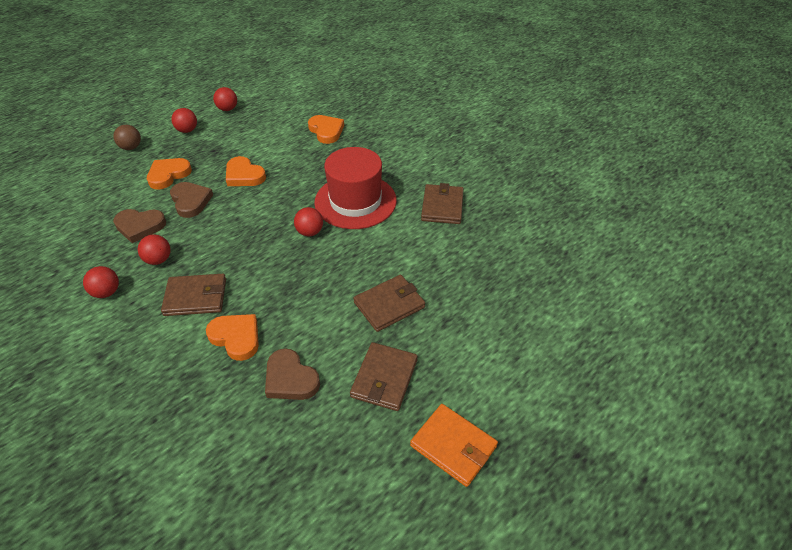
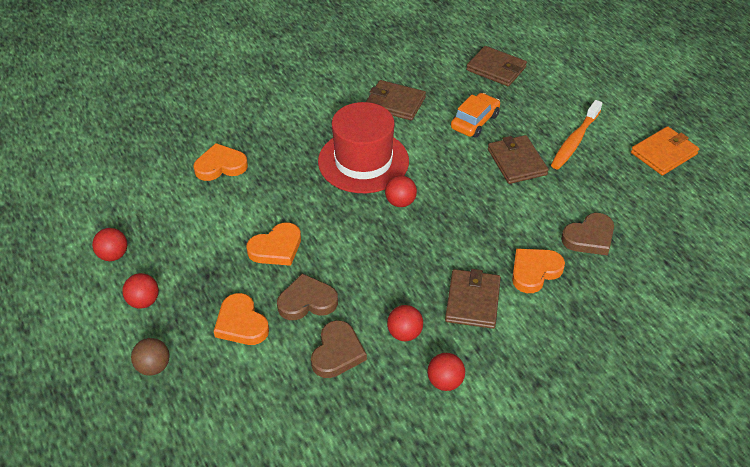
camera: 75 degrees left, 0 degrees up
brown wallet [350,342,418,411] -> brown wallet moved to [466,46,527,86]
none -> orange car [451,93,500,138]
none -> orange toothbrush [551,100,602,169]

